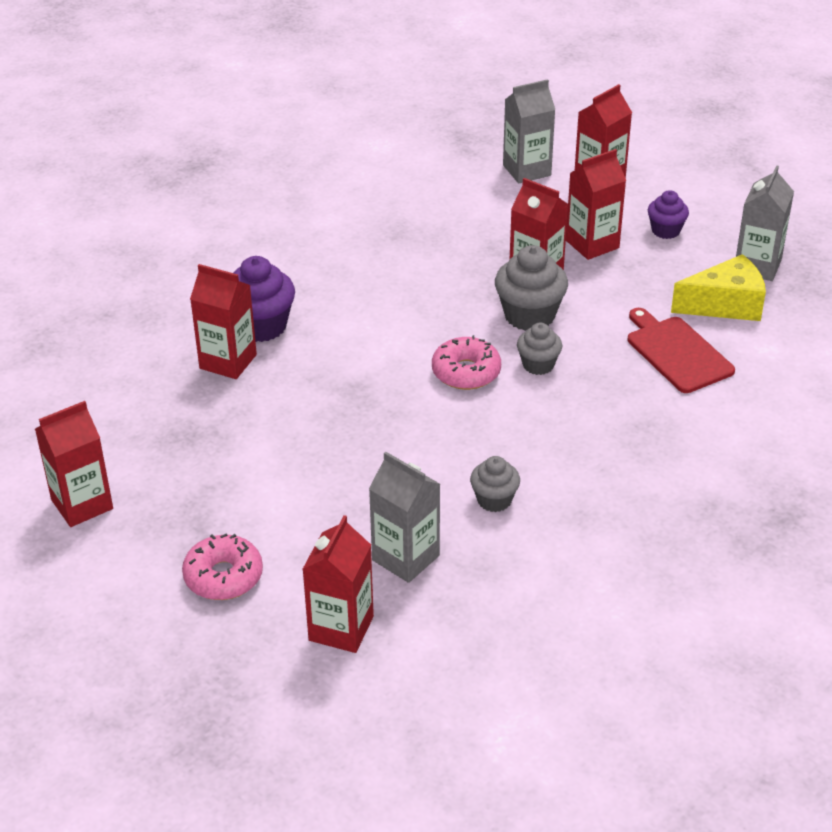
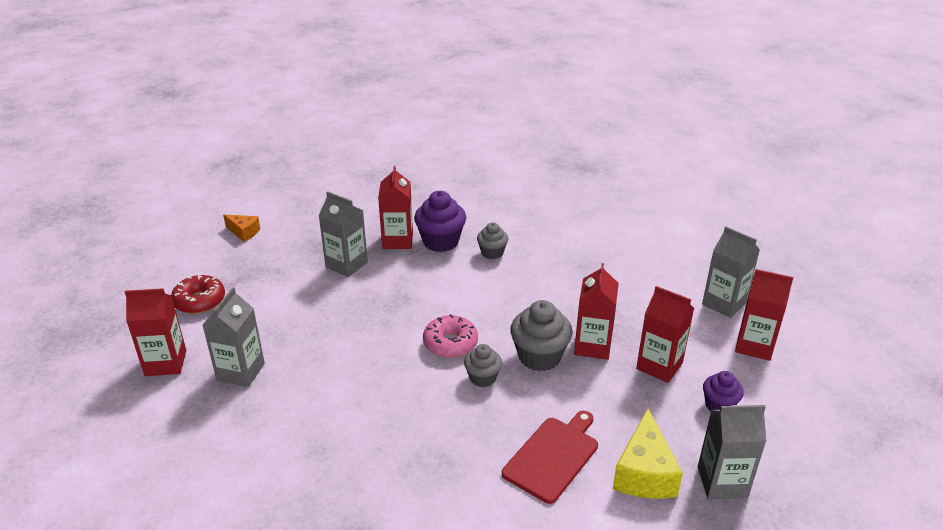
camera: 65 degrees right, 5 degrees down
red carton [35,401,113,527] -> orange cheese [223,215,260,242]
pink donut [182,534,263,600] -> red donut [171,275,225,314]
grey cupcake [470,456,520,512] -> grey cupcake moved to [477,222,508,259]
yellow cheese [671,254,766,321] -> yellow cheese turned 45 degrees clockwise [613,408,683,499]
none -> grey carton [318,191,368,277]

